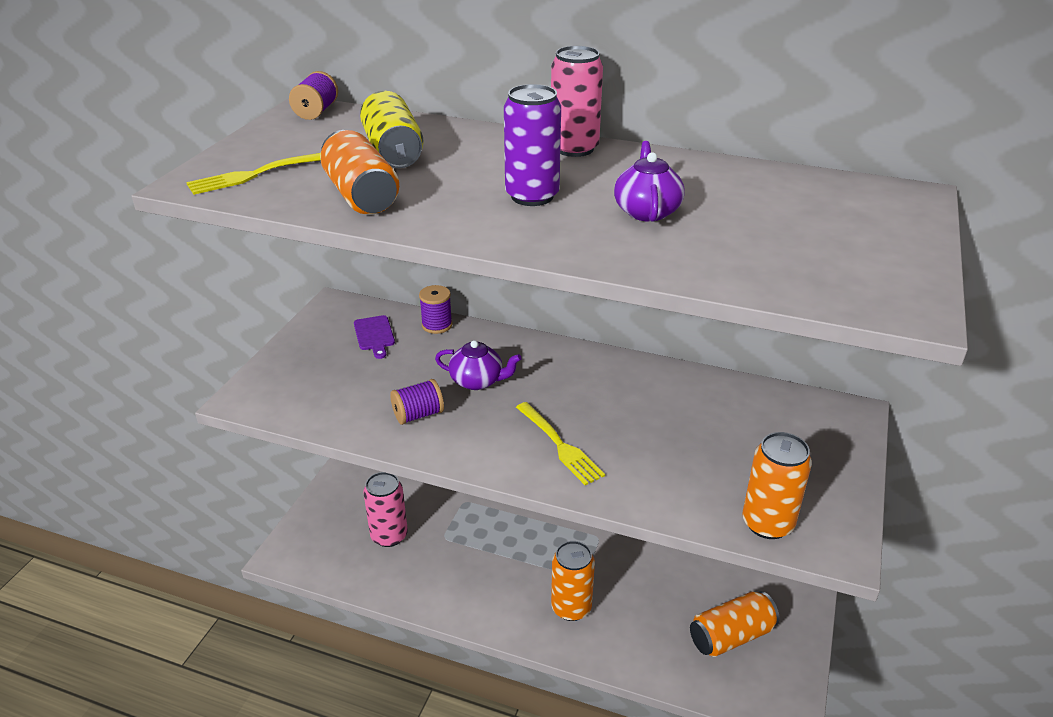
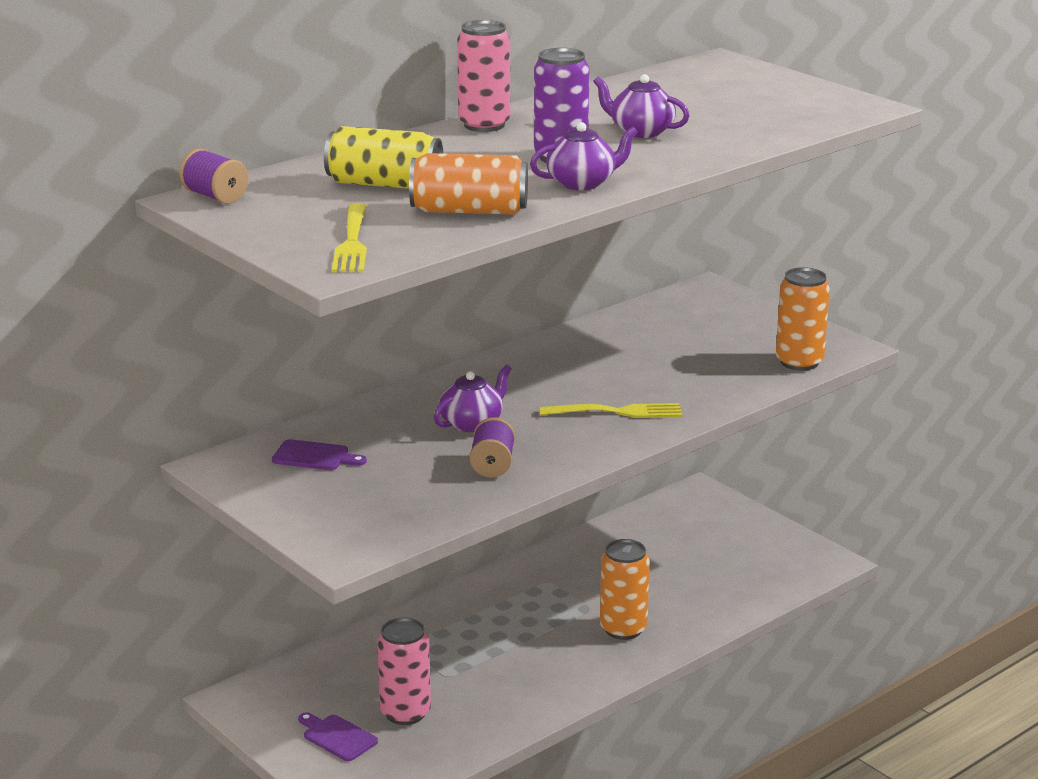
camera: 60 degrees left, 10 degrees down
purple spool [419,285,452,334] -> none
orange can [690,591,780,657] -> none
none -> purple cutting board [298,712,378,761]
none -> purple teapot [530,122,638,190]

